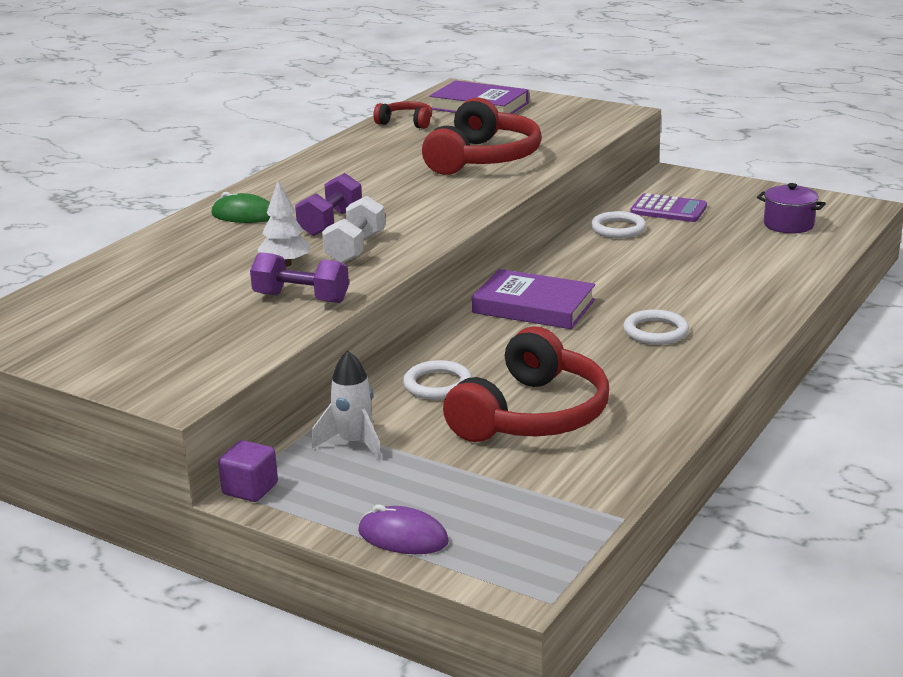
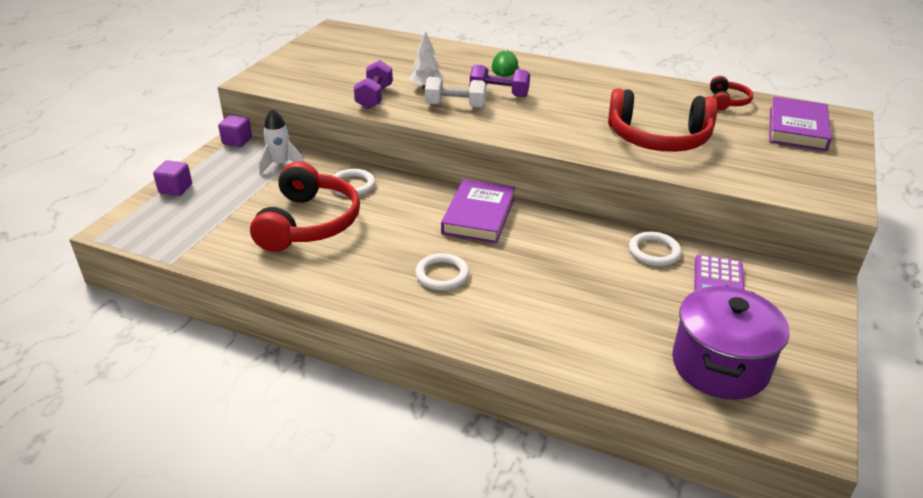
camera: 80 degrees right, 10 degrees up
purple mouse [358,504,449,554] -> purple cube [153,160,192,196]
red headphones [443,326,609,442] -> red headphones turned 105 degrees counterclockwise [250,161,360,252]
purple pot [757,183,826,233] -> purple pot [672,285,790,400], size x1.72

